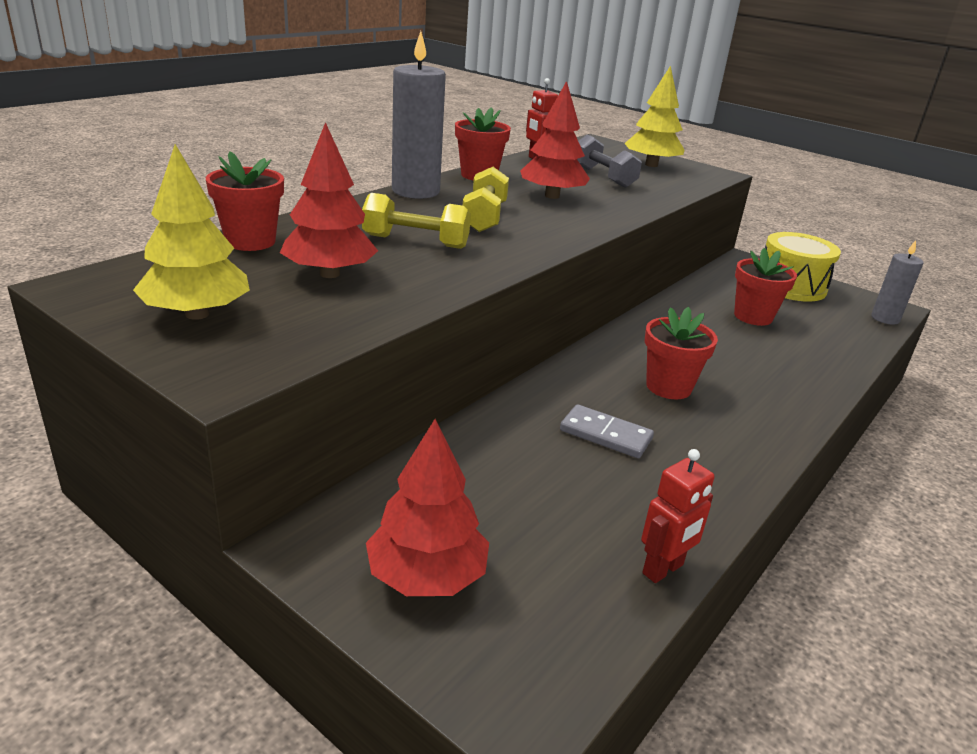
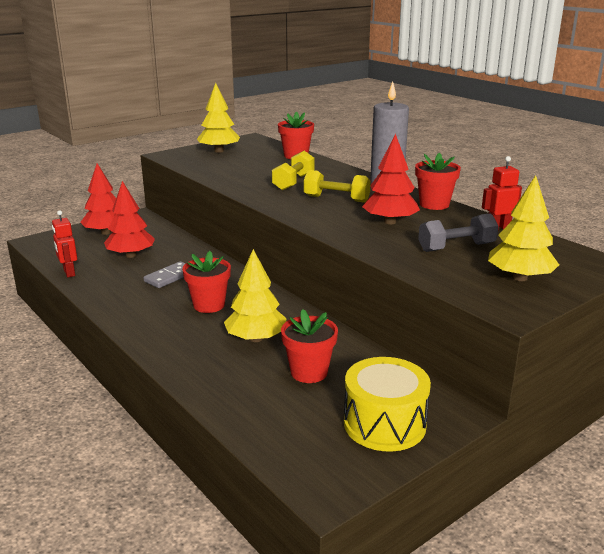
camera: 105 degrees right, 5 degrees down
red tree [280,122,378,278] -> red tree moved to [104,181,155,258]
grey candle [871,240,924,325] -> none
none -> yellow tree [224,249,287,342]

